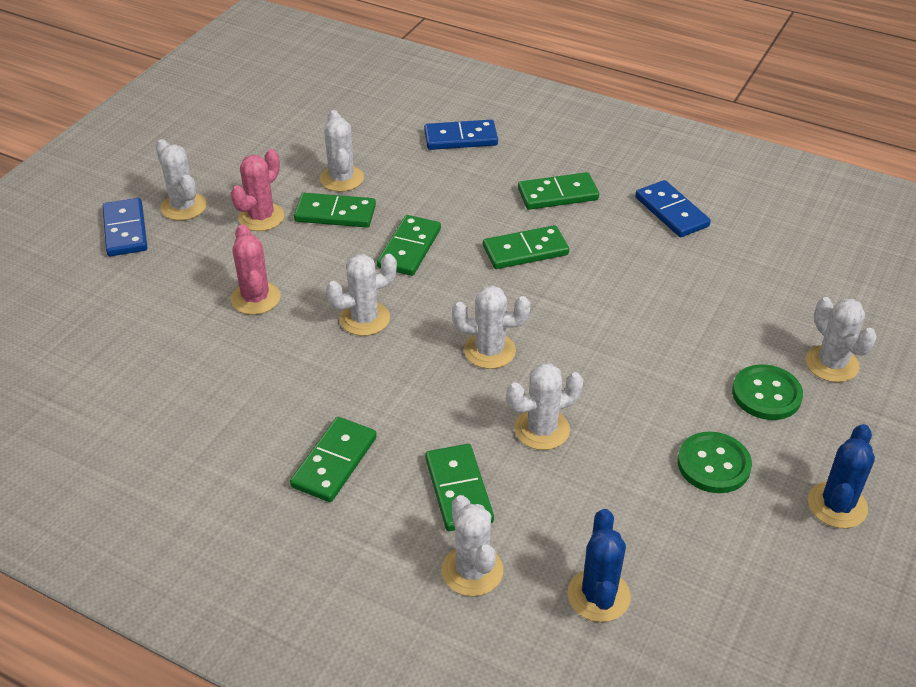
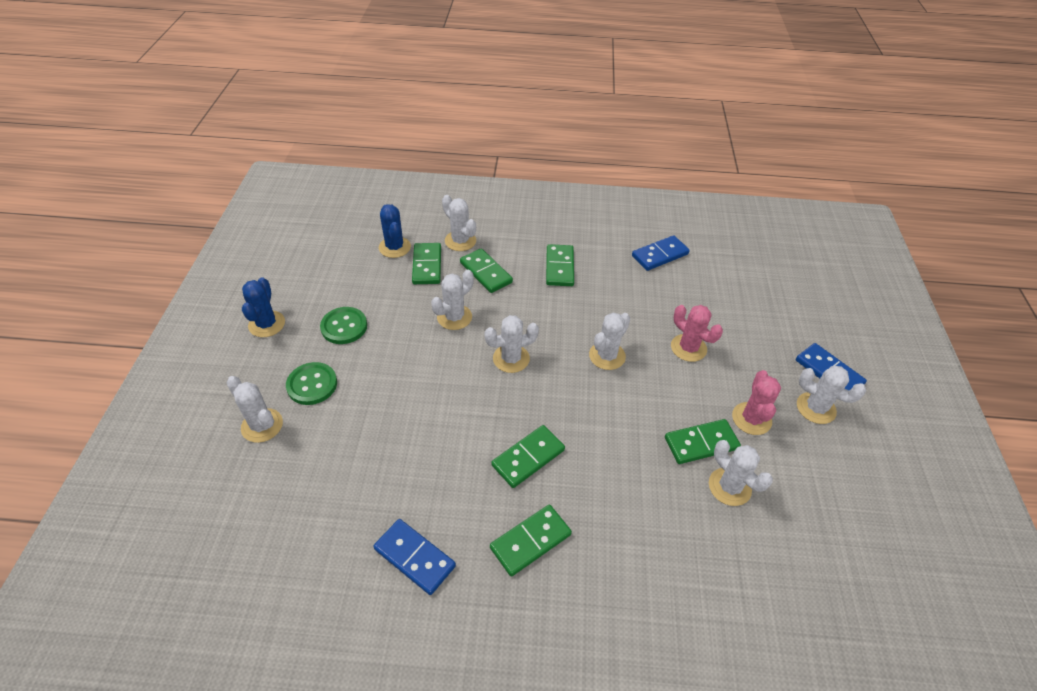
camera: 155 degrees right, 5 degrees up
green domino [377,215,441,276] -> green domino moved to [412,243,441,284]
blue domino [424,120,498,150] -> blue domino moved to [632,235,690,271]

